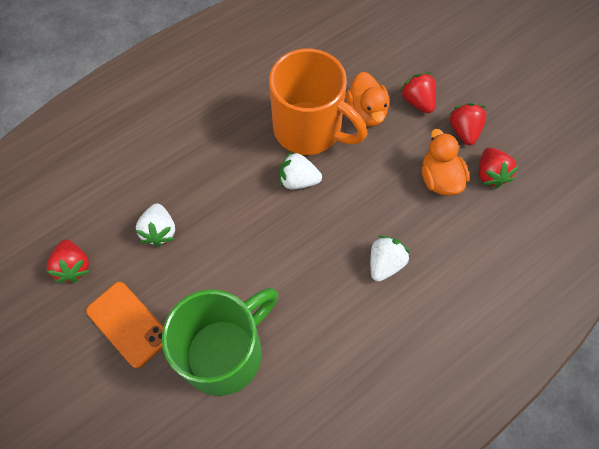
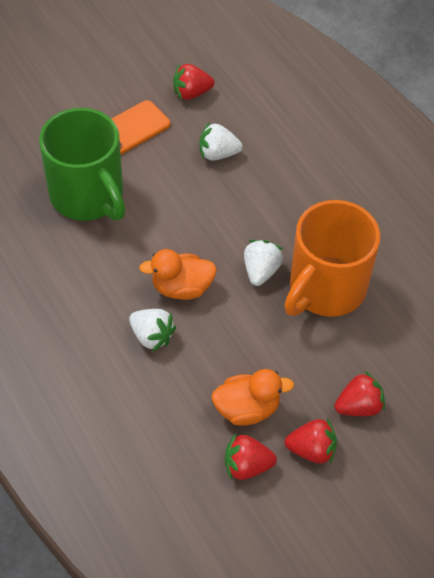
camera: 95 degrees right, 10 degrees down
orange duck [346,72,389,126] -> orange duck moved to [139,249,217,300]

